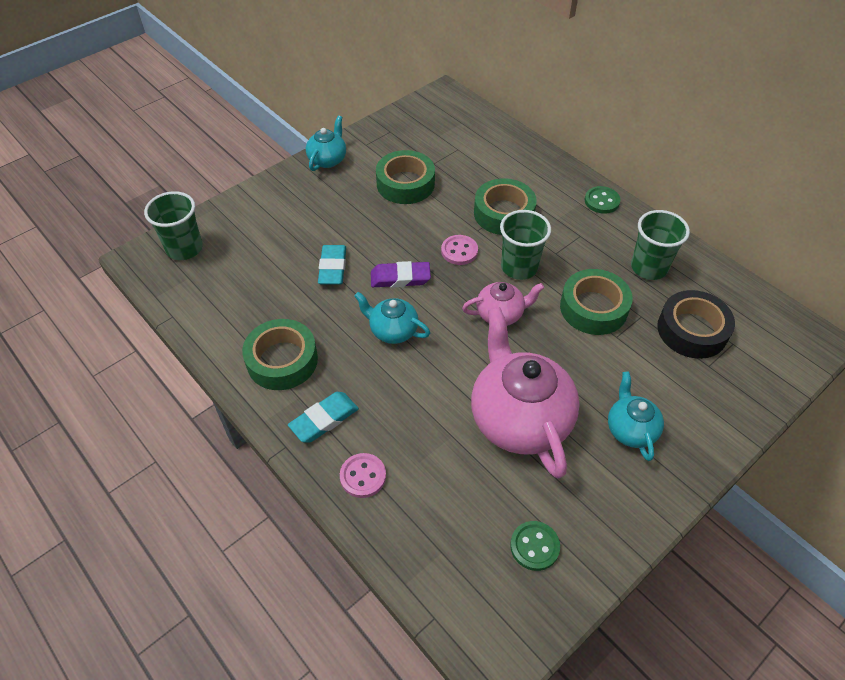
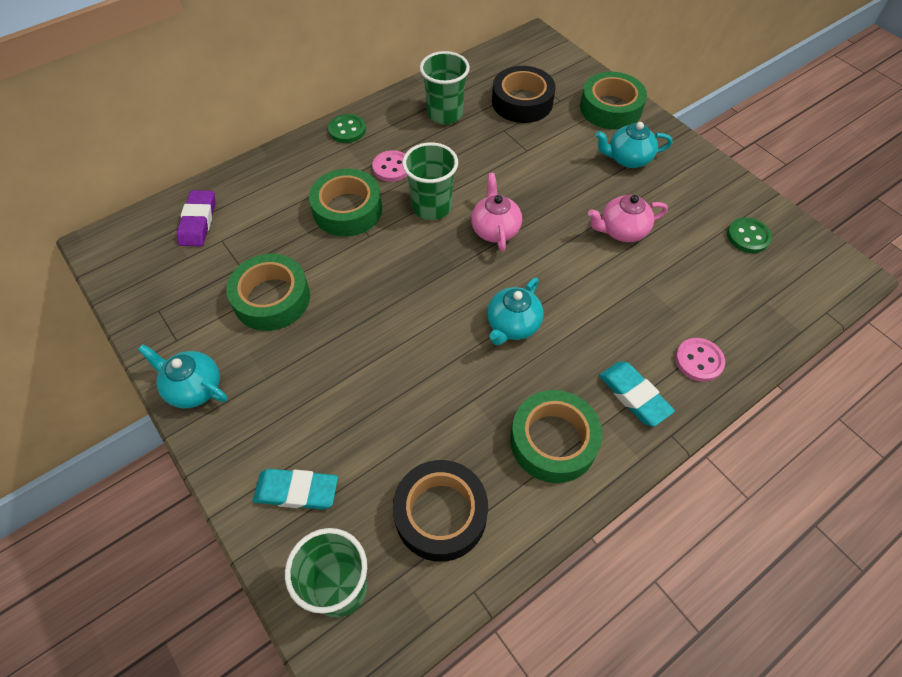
camera: 85 degrees left, 5 degrees up
turquoise eraser [318,245,346,285] -> turquoise eraser moved to [253,469,338,510]
purple eraser [371,261,431,288] -> purple eraser moved to [177,190,216,246]
pink button [441,235,478,265] -> pink button moved to [372,150,407,182]
pink teapot [471,307,580,478] -> pink teapot [588,194,668,242], size x0.51
green tape [560,269,633,335] -> green tape moved to [580,72,647,130]
none -> black tape [393,460,488,562]

